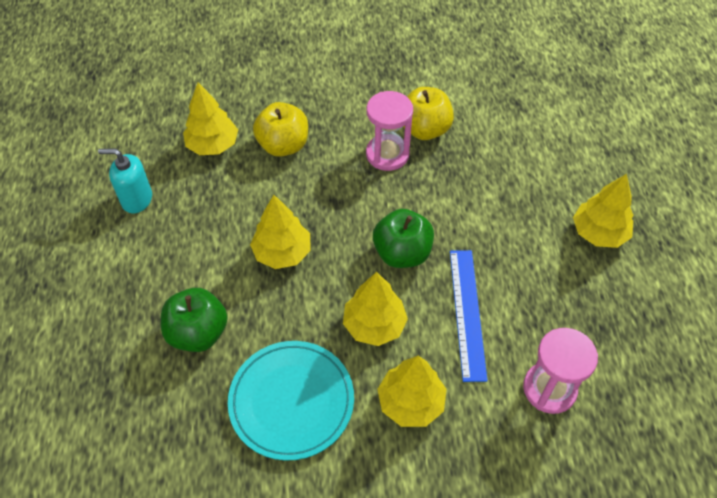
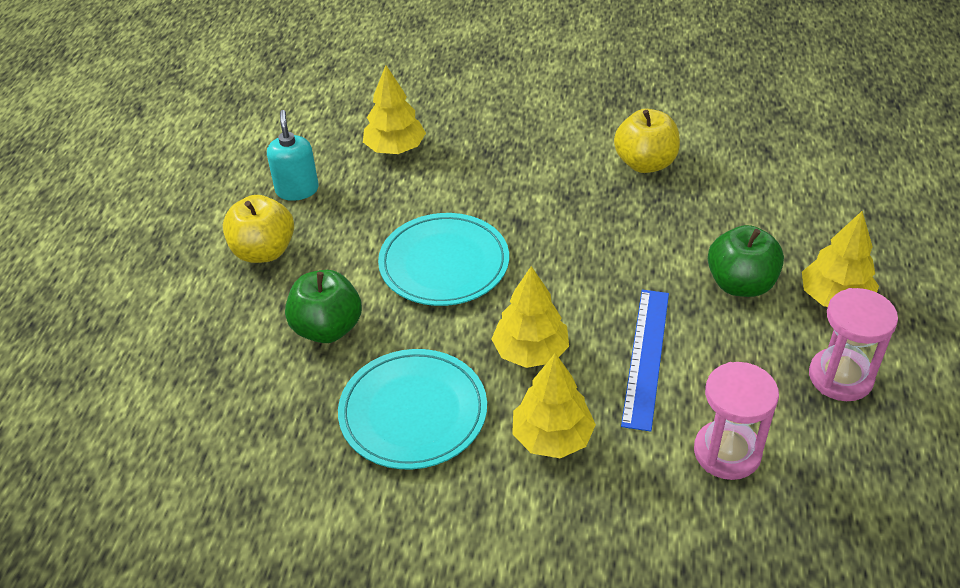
camera: 15 degrees right, 10 degrees down
turquoise soap dispenser [98,149,152,213] -> turquoise soap dispenser turned 60 degrees clockwise [267,110,319,201]
yellow tree [250,195,311,269] -> turquoise plate [378,213,509,306]
yellow apple [253,102,308,157] -> yellow apple moved to [223,195,294,263]
pink hourglass [366,91,413,171] -> pink hourglass moved to [809,288,898,401]
green apple [373,209,434,268] -> green apple moved to [708,225,784,297]

